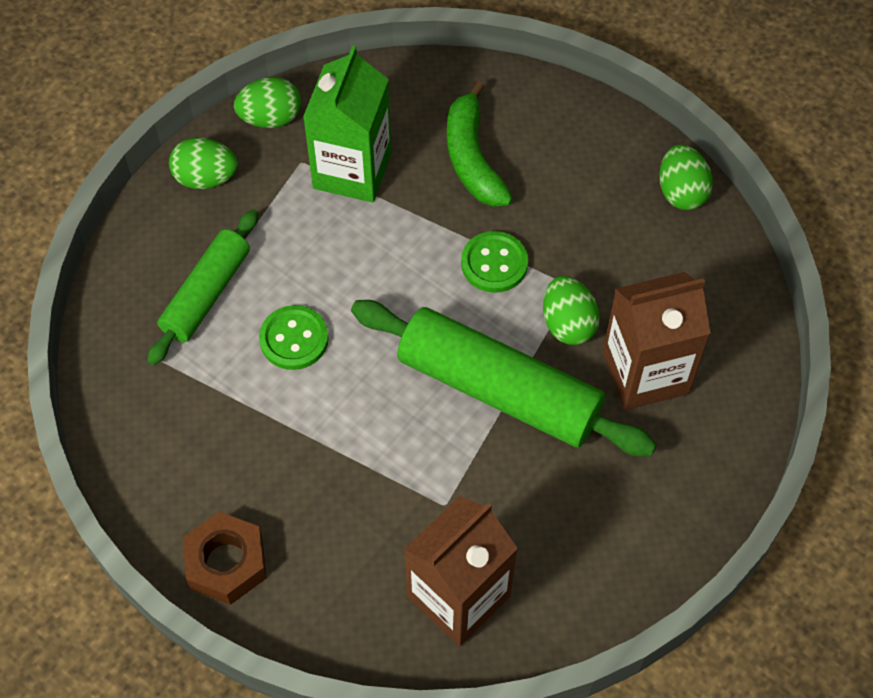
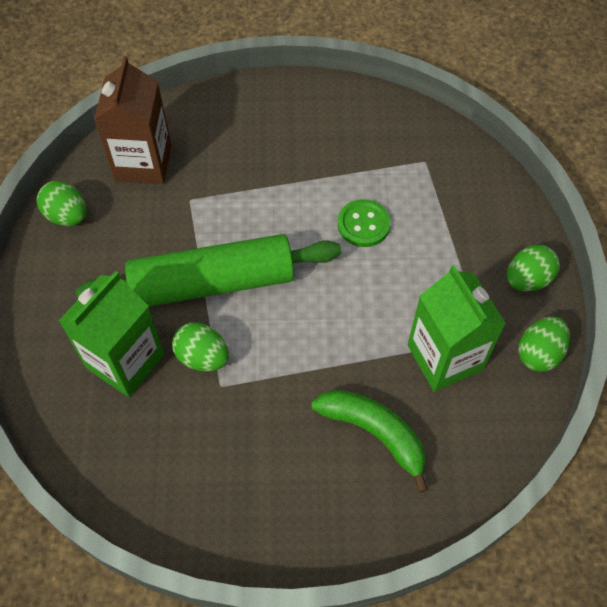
camera: 140 degrees right, 0 degrees up
green rolling pin [147,209,258,365] -> none
brown nut [183,512,267,605] -> none
green button [461,231,528,293] -> none
brown carton [603,272,711,410] -> green carton [59,271,165,397]
green egg [659,145,713,210] -> green egg moved to [37,181,87,226]

